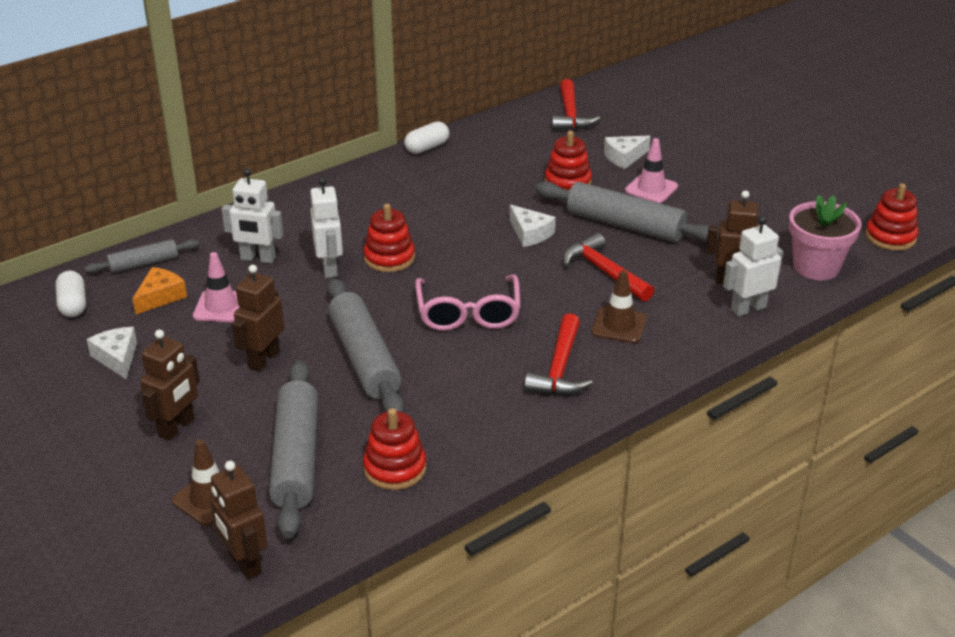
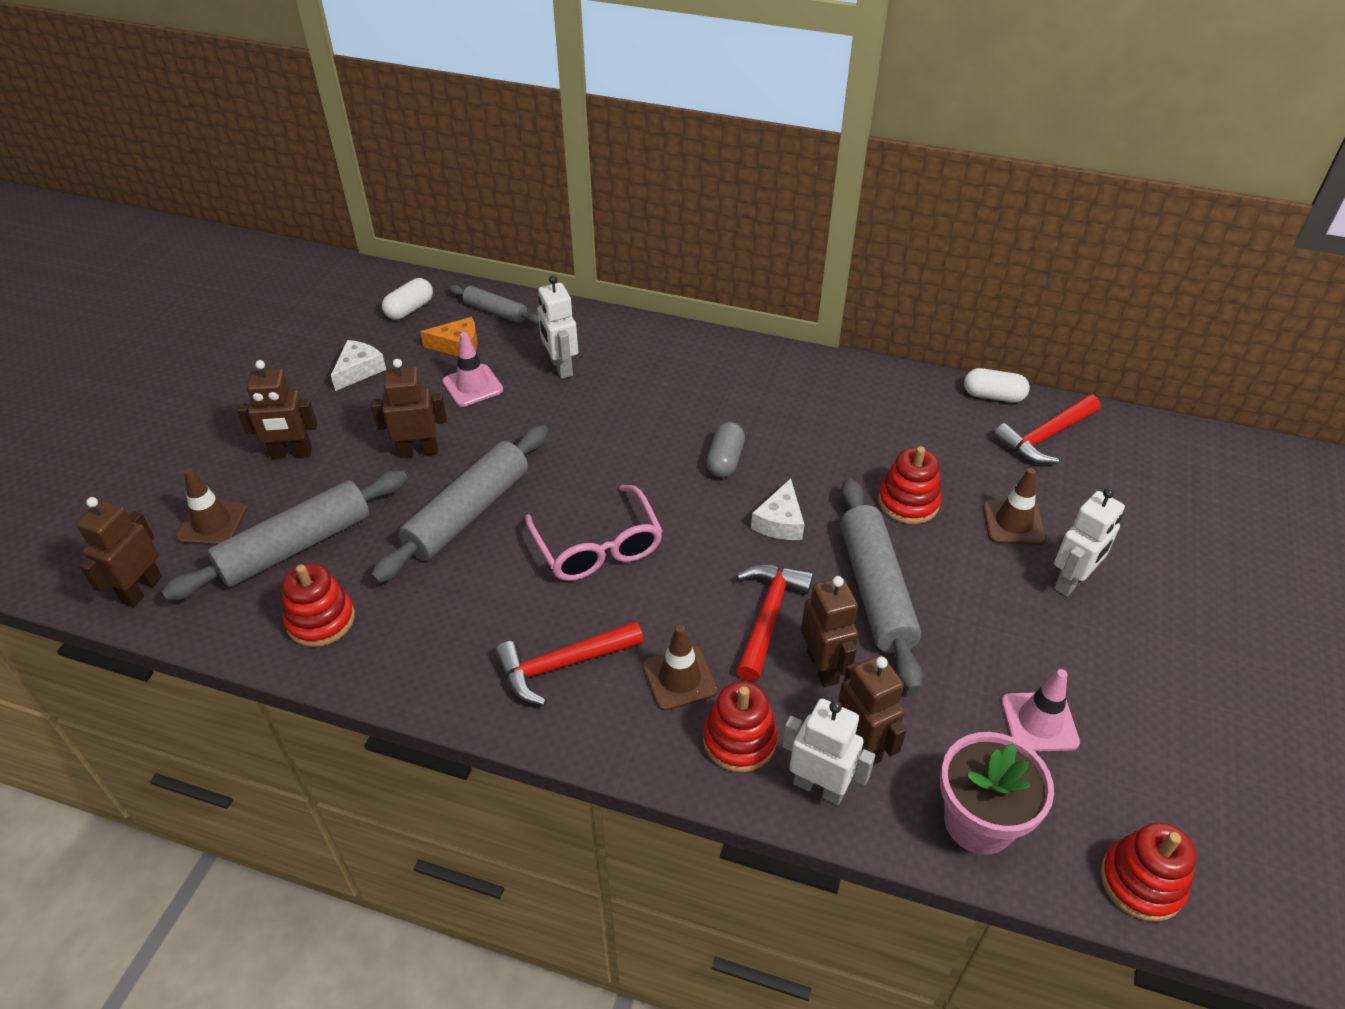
camera: 55 degrees right, 10 degrees up
white robot [310,178,343,278] -> white robot moved to [1054,488,1125,596]
red stacking toy [364,204,415,272] -> red stacking toy moved to [703,681,778,772]
white capsule [404,121,449,154] -> white capsule moved to [964,368,1030,403]
pink glasses [415,274,521,331] -> pink glasses turned 75 degrees counterclockwise [525,485,663,581]
white cheese [604,136,651,169] -> brown traffic cone [983,468,1046,545]
pink traffic cone [625,138,678,203] -> pink traffic cone moved to [1001,669,1080,752]
none -> grey capsule [706,422,745,478]
none -> brown robot [801,576,859,687]

